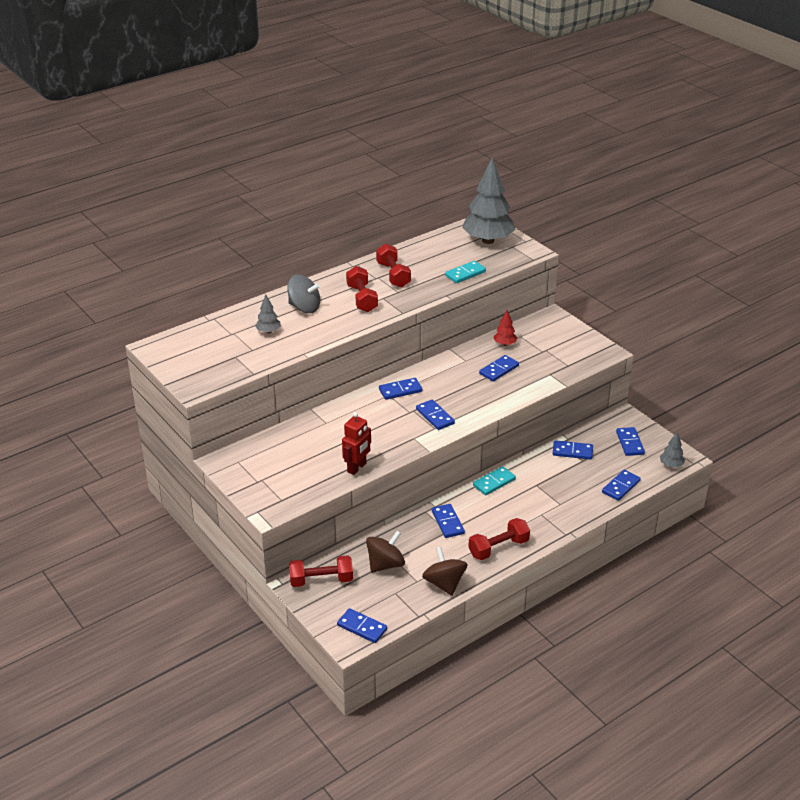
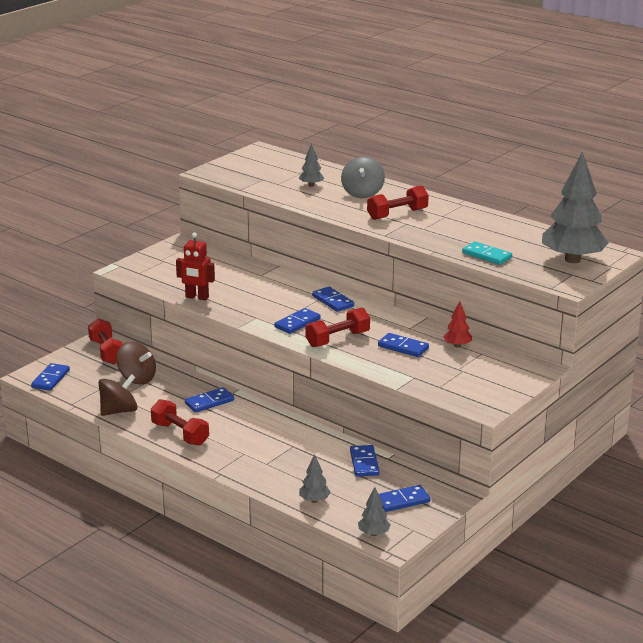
camera: 75 degrees right, 10 degrees down
red dumbbell [376,243,411,288] -> red dumbbell moved to [305,308,370,347]
turquoise domino [473,466,516,495] -> none
blue domino [602,469,641,501] -> grey tree [299,454,331,503]

